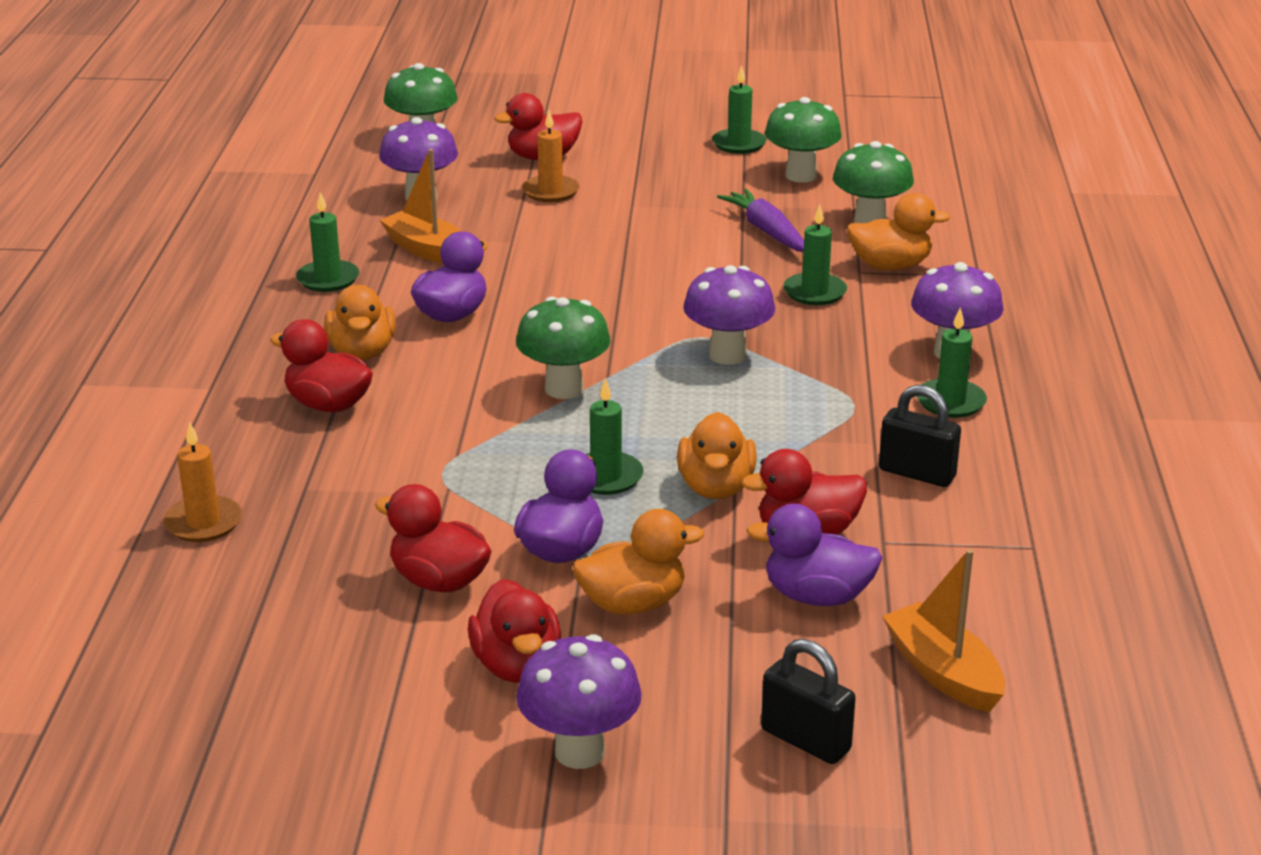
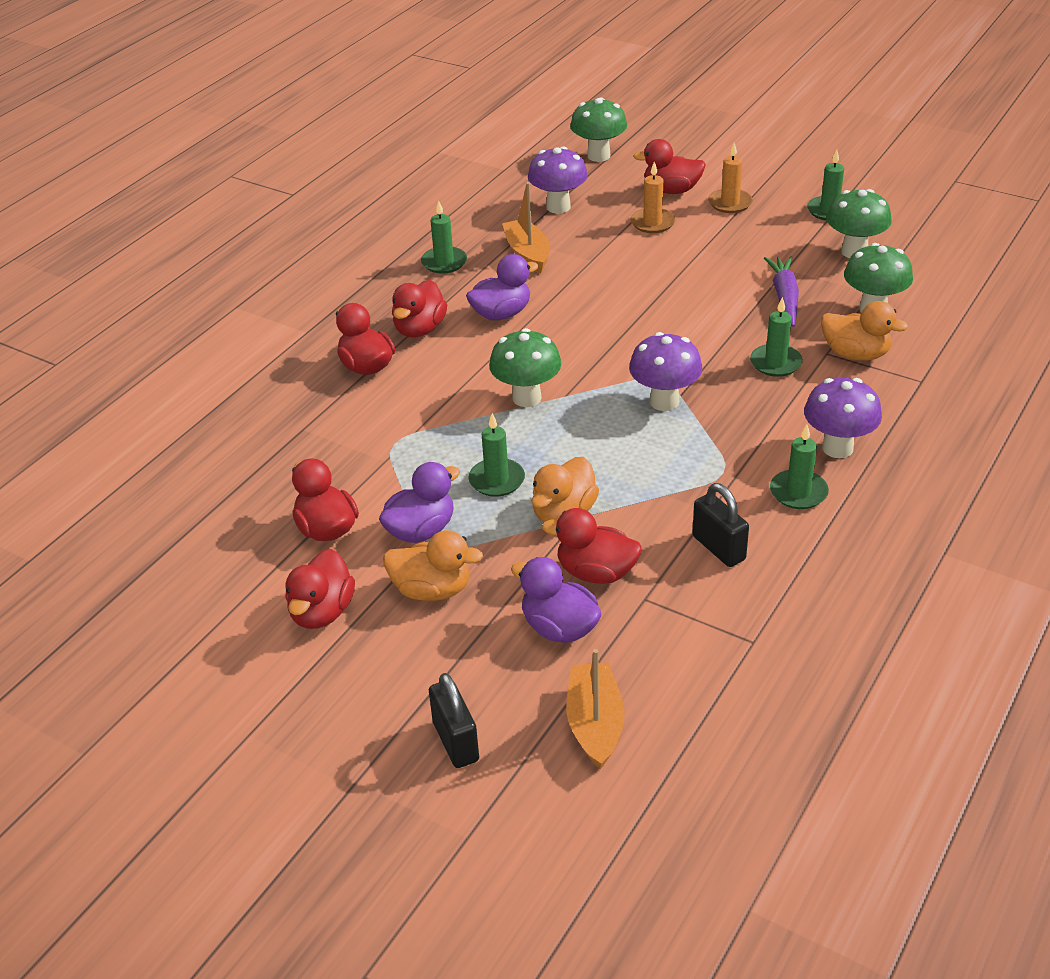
camera: 30 degrees right, 10 degrees up
orange candle [163,422,242,542] -> orange candle moved to [708,143,753,213]
orange duck [324,285,396,360] -> red duck [392,280,447,338]
purple mushroom [516,634,642,769] -> none

